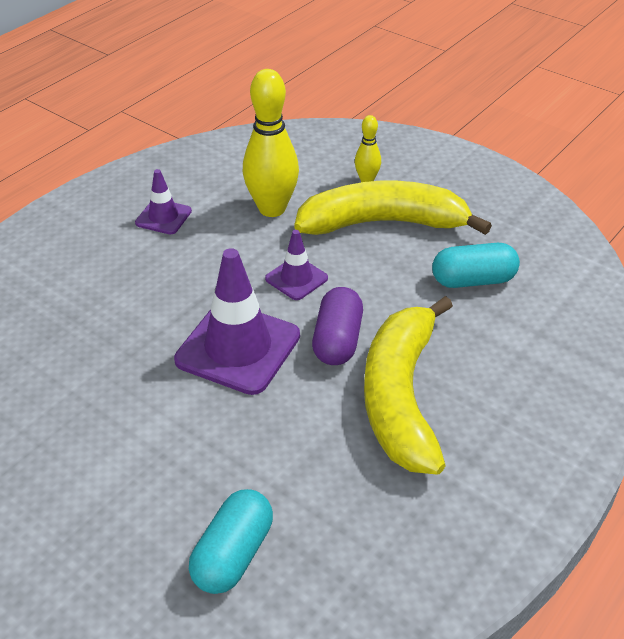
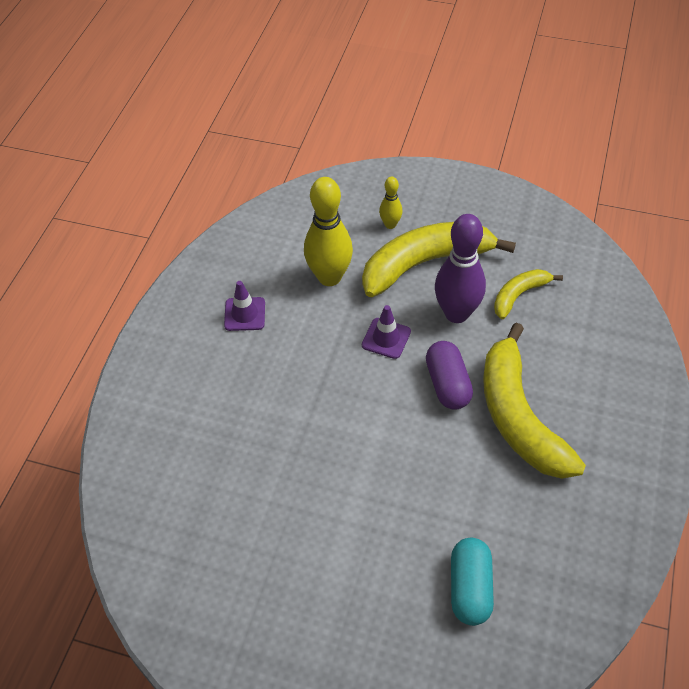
camera: 20 degrees left, 10 degrees up
purple traffic cone [174,248,300,395] -> none
turquoise capsule [432,243,520,288] -> yellow banana [494,269,563,319]
none -> purple bowling pin [435,214,486,323]

